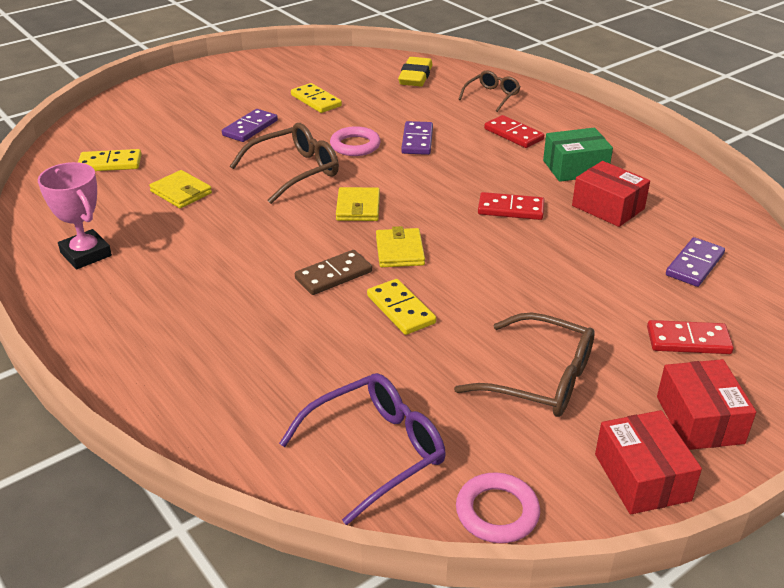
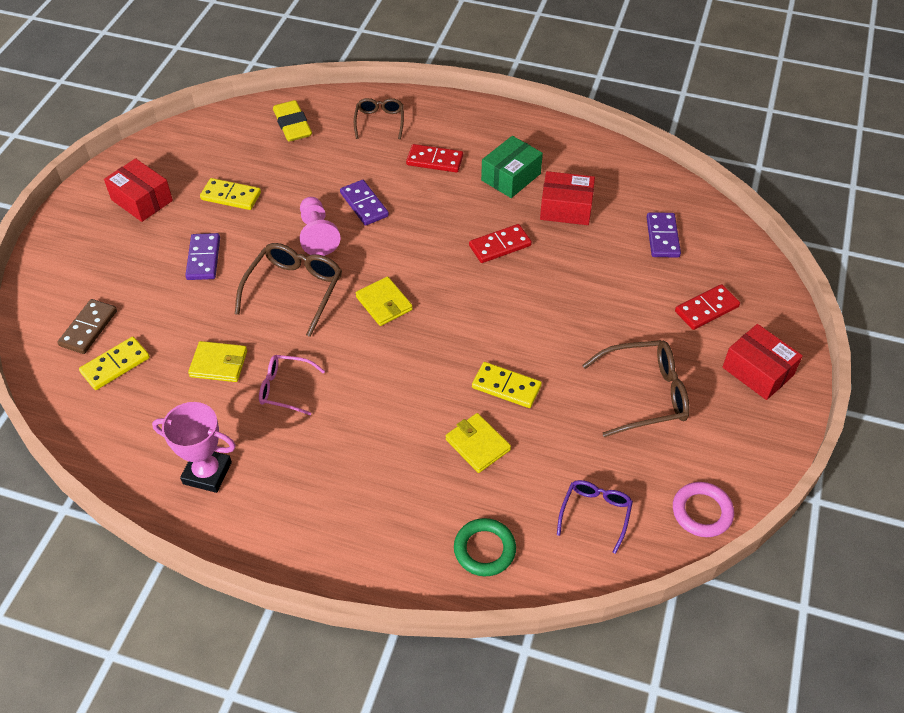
camera: 35 degrees left, 15 degrees up
purple glasses [279,373,446,525] -> purple glasses [557,480,633,554], size x0.62
brown domino [295,250,372,295] -> brown domino moved to [58,299,117,354]
pink ring [330,126,380,156] -> pink pawn [299,197,341,256]
yellow wallet [376,226,425,267] -> yellow wallet moved to [445,413,511,473]
red box [595,410,702,514] -> red box moved to [104,158,173,222]
none -> pink glasses [259,355,325,415]
none -> green ring [454,518,516,576]

